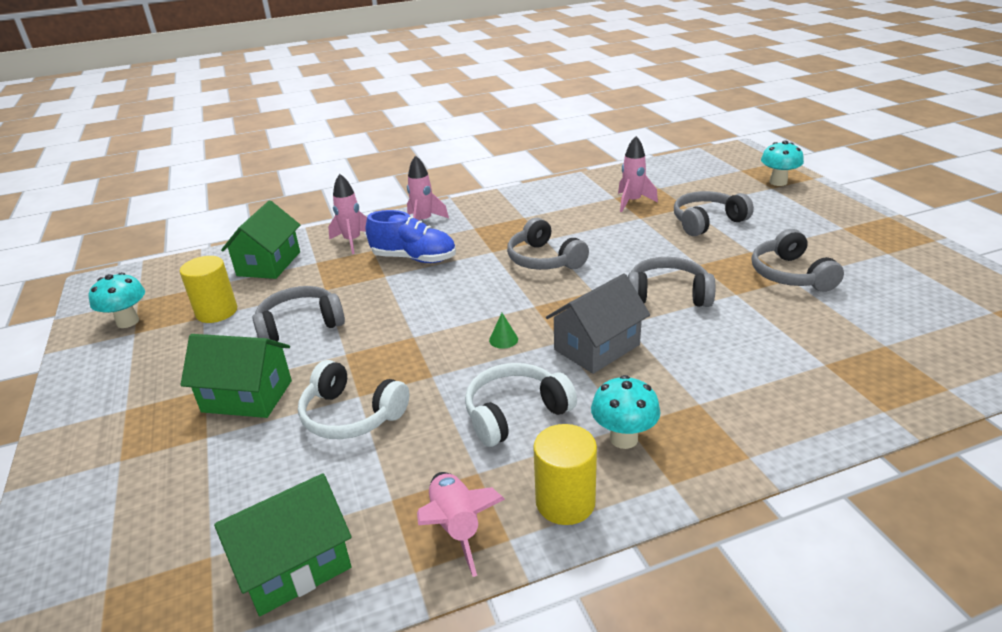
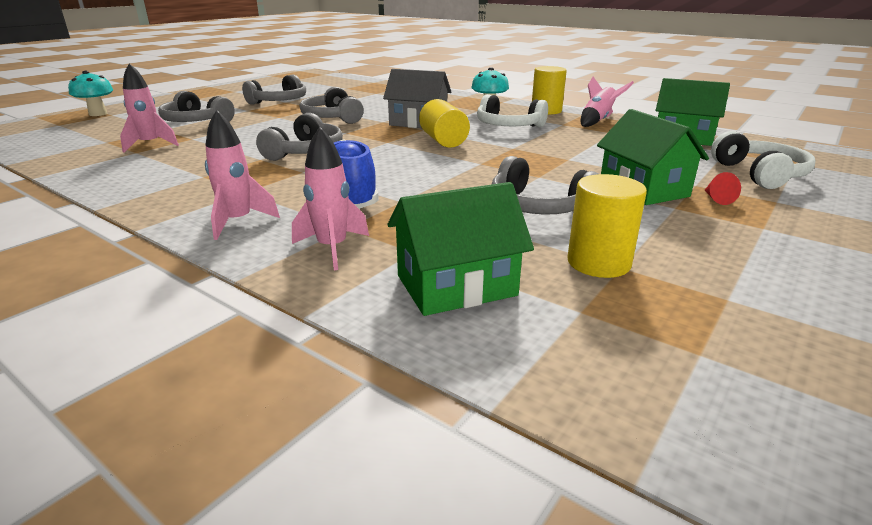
camera: 125 degrees left, 5 degrees down
turquoise mushroom [89,272,145,328] -> none
white headphones [298,360,410,439] -> white headphones moved to [711,131,815,189]
green cone [489,313,518,349] -> yellow cylinder [419,99,470,148]
none -> red cone [705,172,741,205]

